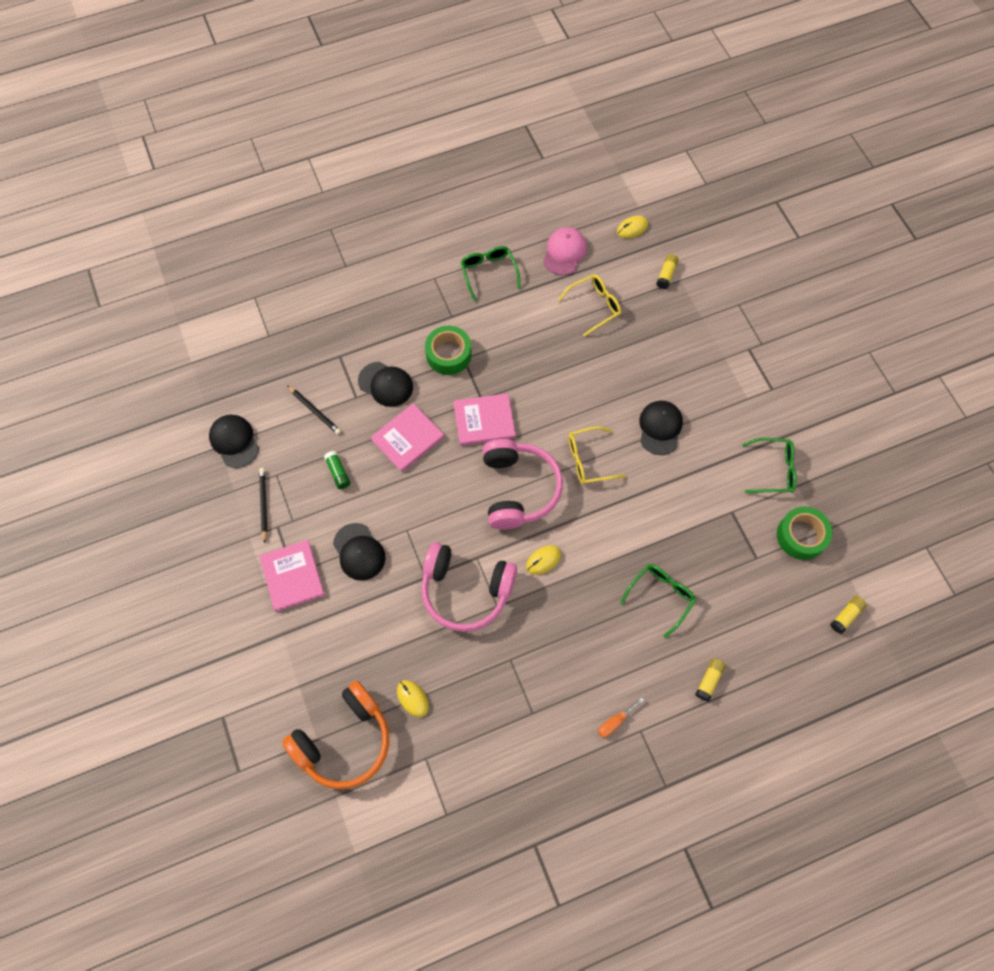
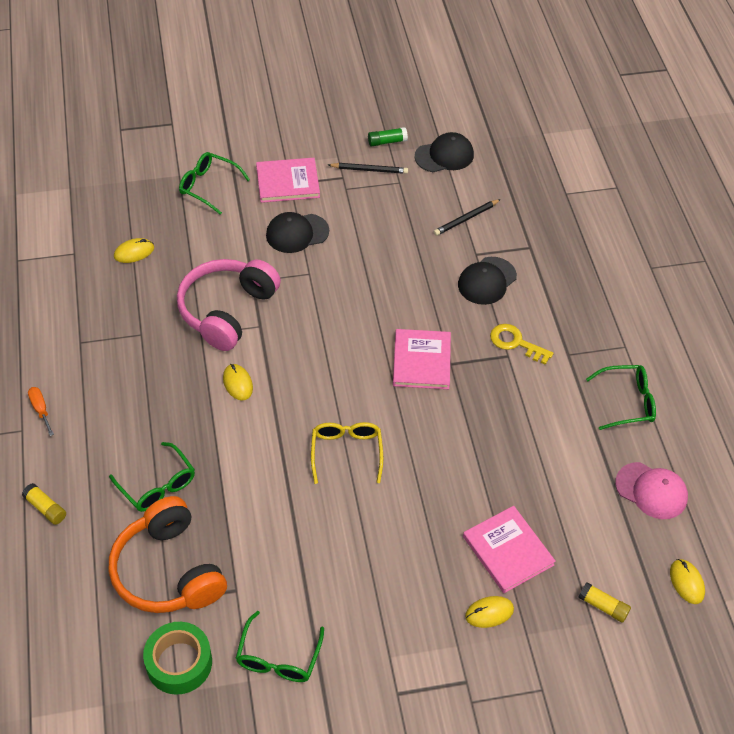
camera: 100 degrees right, 15 degrees down
orange headphones [282,681,389,789] -> orange headphones moved to [109,496,227,613]
green glue stick [324,451,351,489] -> green glue stick moved to [368,127,408,147]
pink book [371,403,444,472] -> pink book moved to [463,506,556,593]
green tape [425,326,472,375] -> yellow key [490,324,553,365]
pink headphones [482,439,563,530] -> none
yellow glasses [558,274,621,337] -> none
black cap [639,401,683,455] -> none
yellow glue stick [830,596,867,634] -> none
none -> green glasses [179,152,250,215]
none -> yellow mouse [465,596,514,628]

